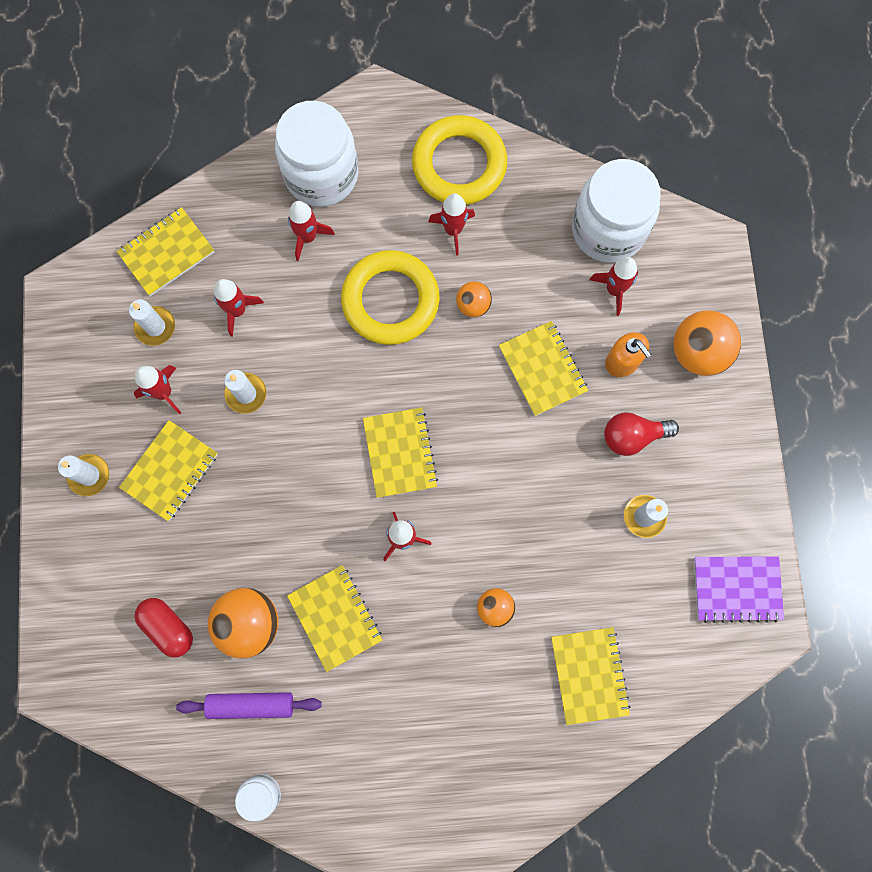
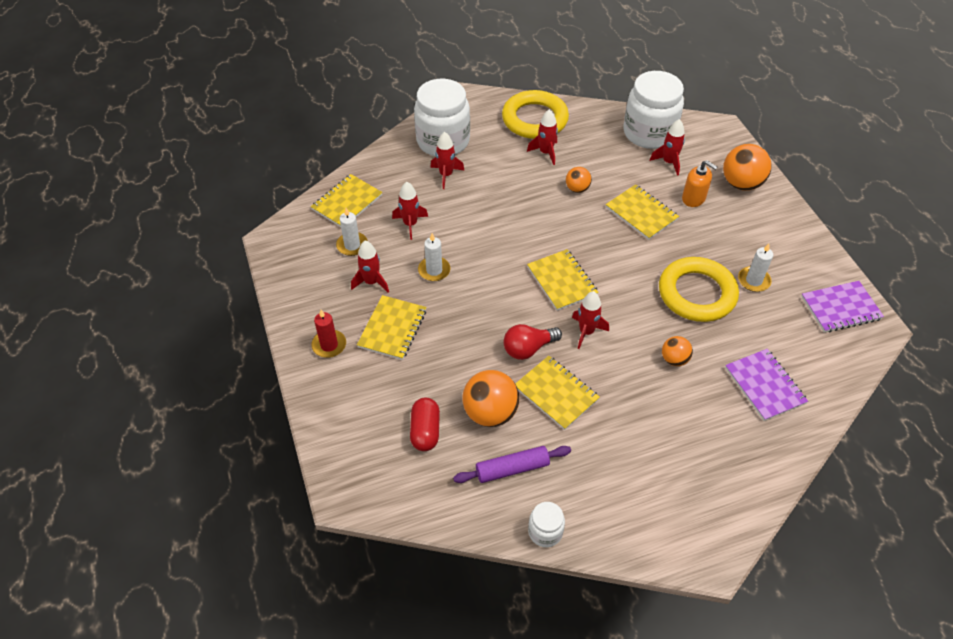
camera: 15 degrees left, 25 degrees down
white candle [58,454,109,496] -> red candle [311,310,346,358]
red capsule [134,598,193,657] -> red capsule turned 60 degrees clockwise [410,397,440,451]
yellow ring [341,250,440,345] -> yellow ring moved to [659,257,739,322]
yellow notebook [551,627,631,725] -> purple notebook [725,349,808,421]
red light bulb [604,412,679,456] -> red light bulb moved to [503,324,562,360]

